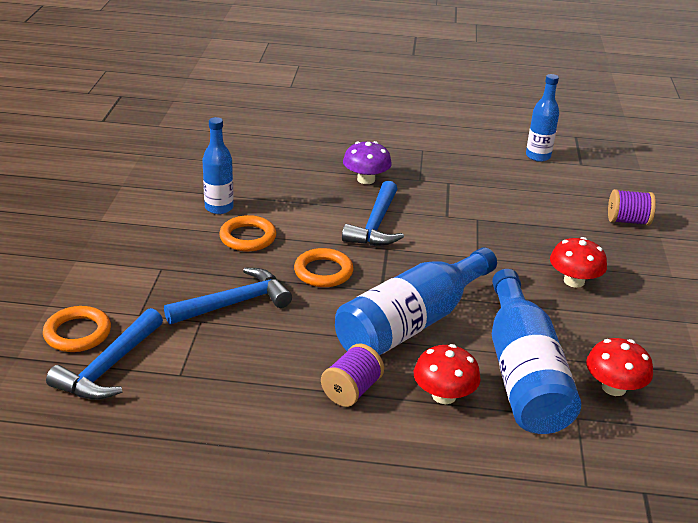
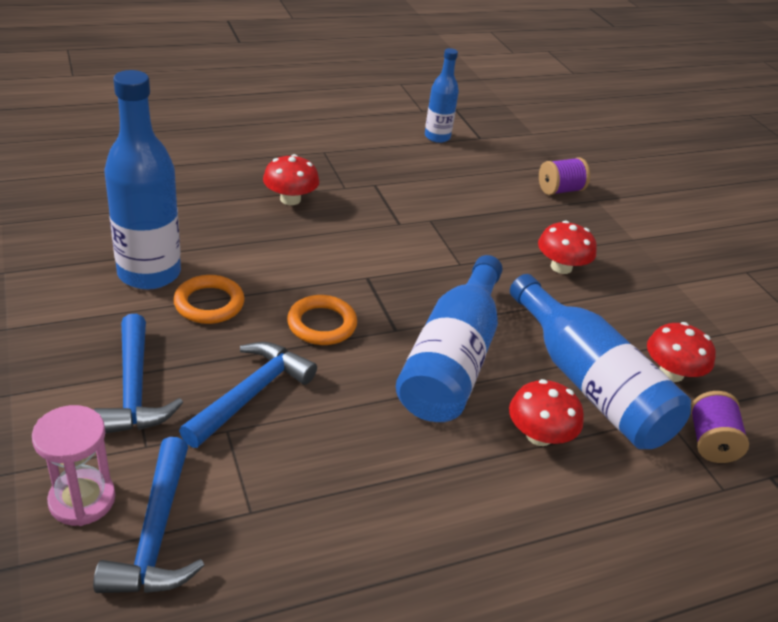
camera: 30 degrees left, 5 degrees up
orange ring [43,306,111,352] -> pink hourglass [32,405,115,526]
blue bottle [202,117,234,214] -> blue bottle [104,70,181,290], size x1.74
purple spool [321,344,384,407] -> purple spool moved to [691,391,749,463]
blue hammer [342,181,404,246] -> blue hammer moved to [94,314,183,434]
purple mushroom [343,141,392,184] -> red mushroom [263,154,319,205]

